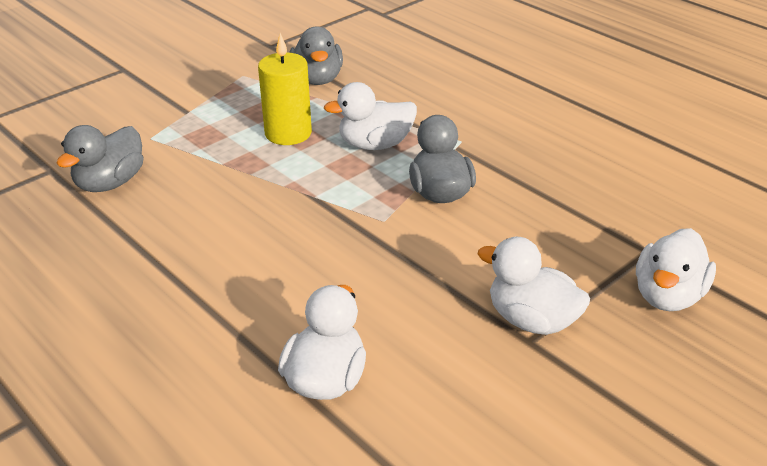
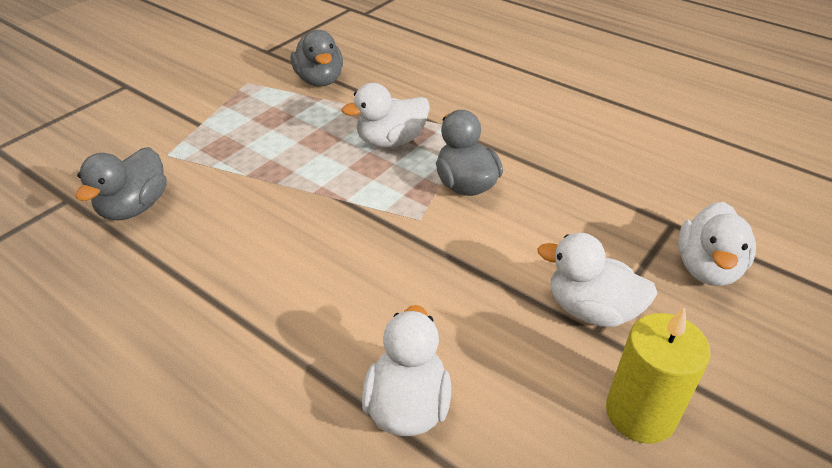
camera: 10 degrees left, 5 degrees up
yellow candle [258,33,312,145] -> yellow candle moved to [606,307,710,443]

